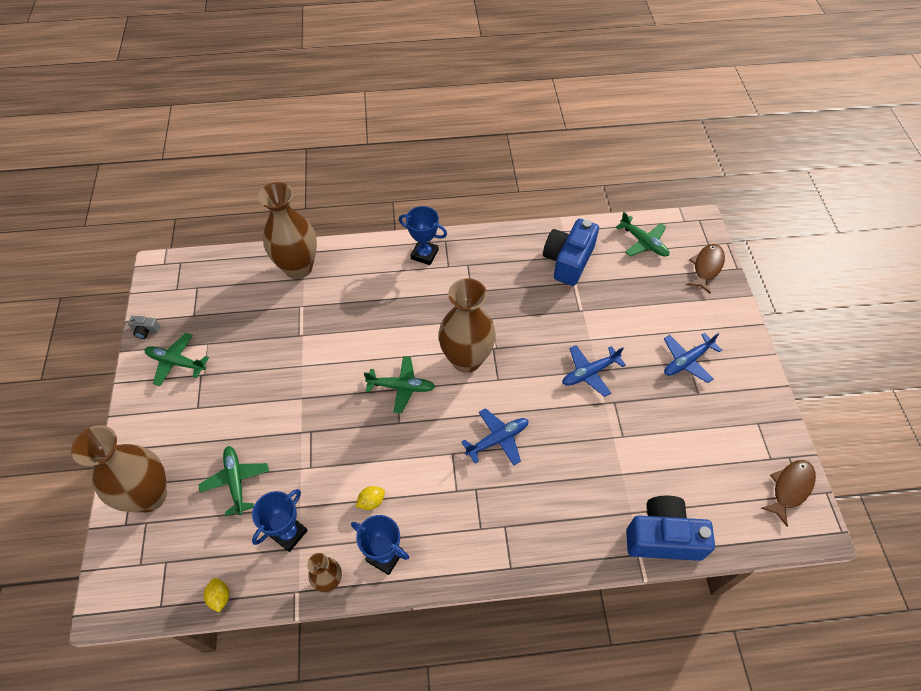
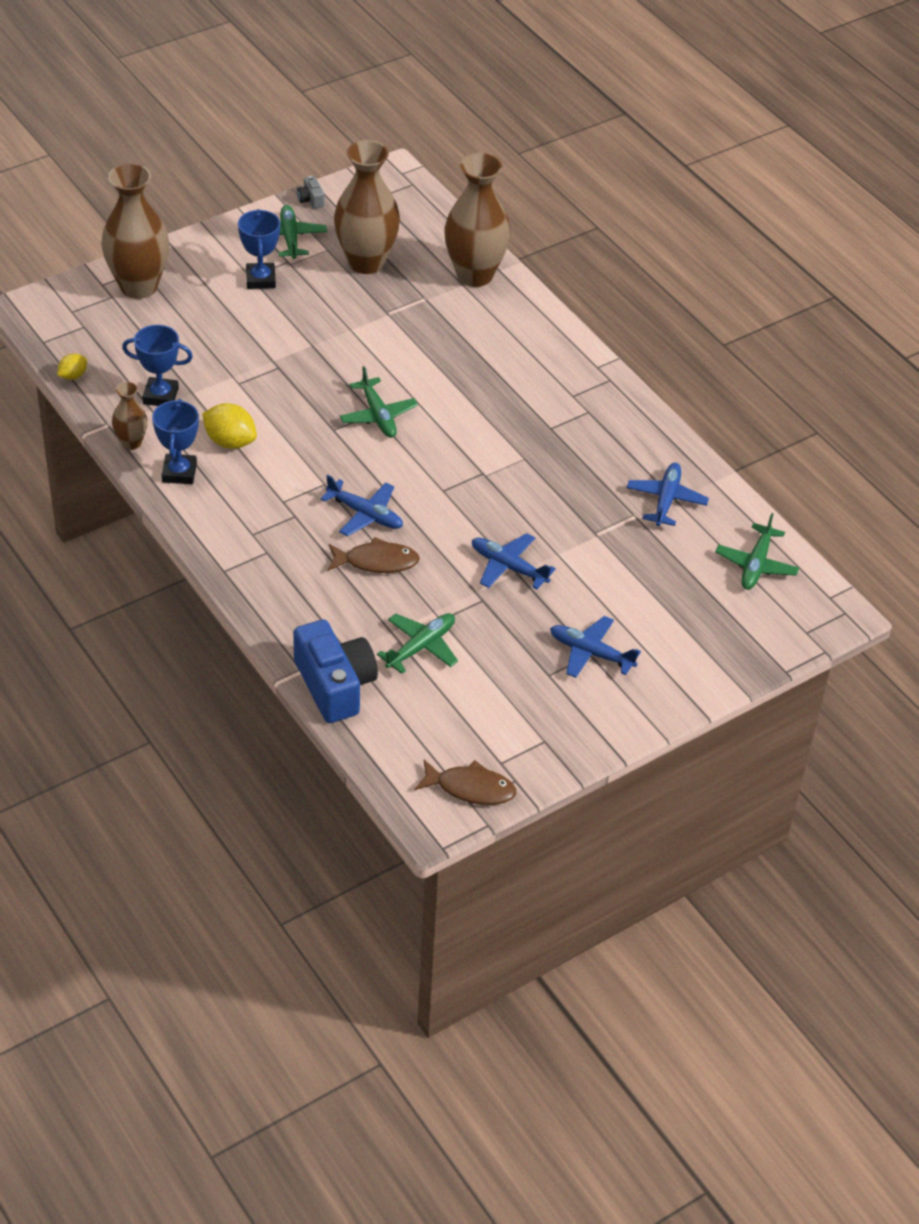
camera: 60 degrees right, 10 degrees down
green plane [198,446,269,516] -> green plane moved to [377,613,458,674]
yellow lemon [356,486,385,510] -> yellow lemon [202,403,257,449], size x1.71
blue trophy [399,206,447,265] -> blue trophy moved to [238,209,280,289]
brown vase [438,278,496,373] -> brown vase moved to [334,140,400,274]
blue camera [543,219,599,286] -> blue plane [627,463,709,526]
brown fish [687,244,725,294] -> brown fish moved to [328,537,420,573]

